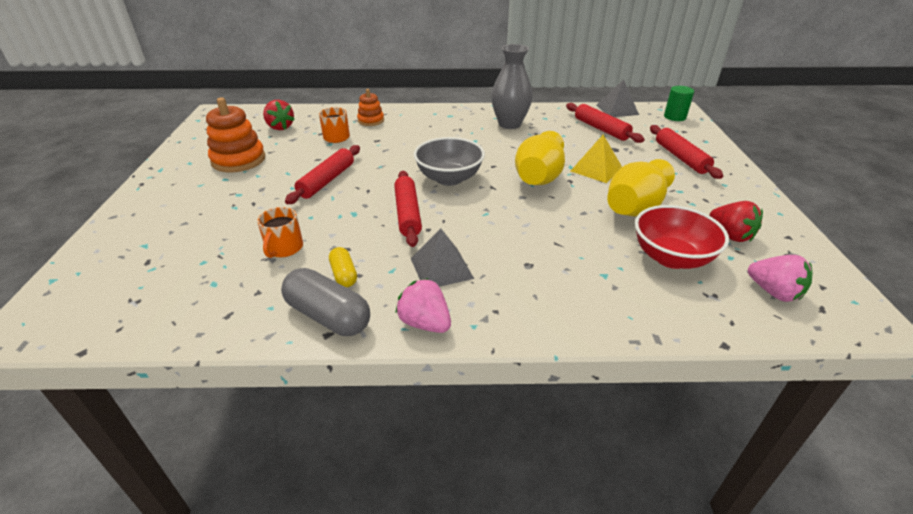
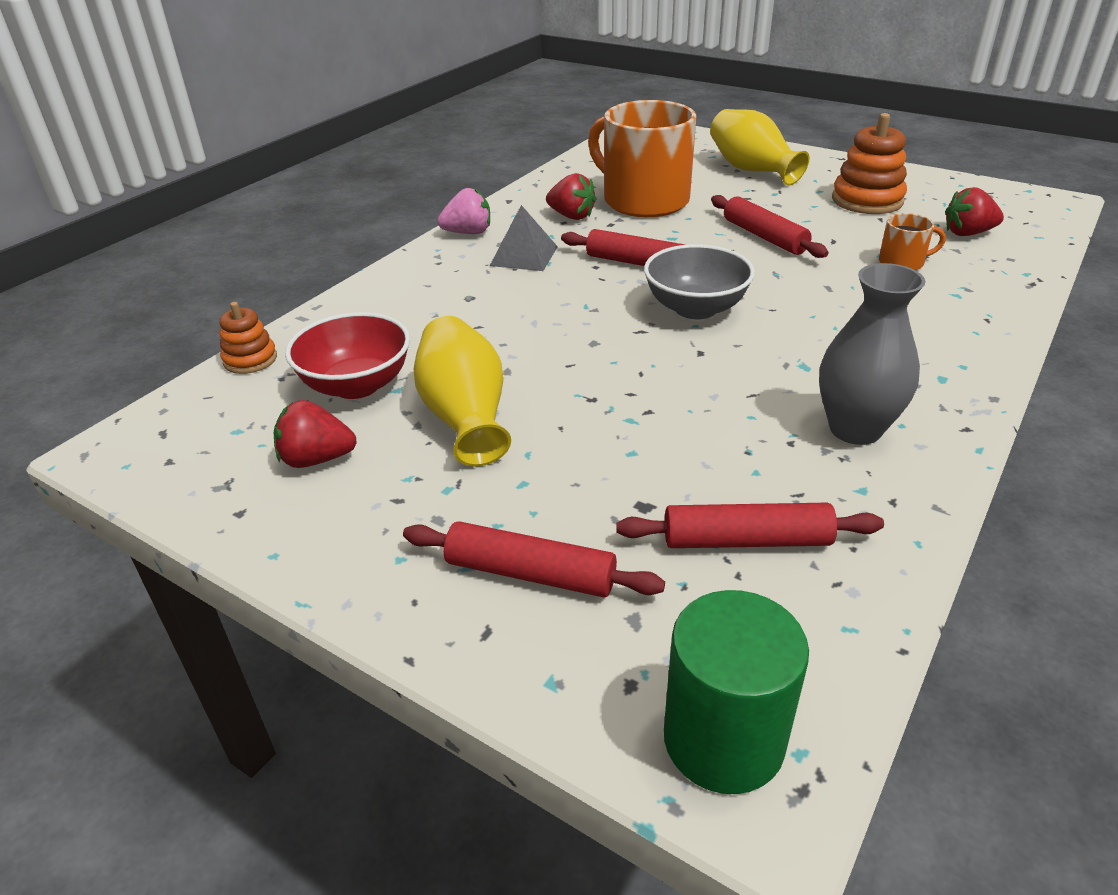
camera: 125 degrees right, 0 degrees up
orange mug [257,207,303,258] -> orange mug [588,100,696,217], size x2.29
grey capsule [281,268,370,336] -> none
yellow capsule [329,247,357,287] -> red strawberry [546,173,596,220]
orange stacking toy [357,89,384,126] -> orange stacking toy moved to [219,302,277,374]
yellow vase [515,131,565,185] -> yellow vase moved to [710,109,810,186]
yellow pyramid [571,135,622,183] -> none
grey pyramid [597,79,639,117] -> none
green cylinder [664,86,694,121] -> green cylinder [664,590,809,794], size x1.65
pink strawberry [748,255,812,302] -> none

